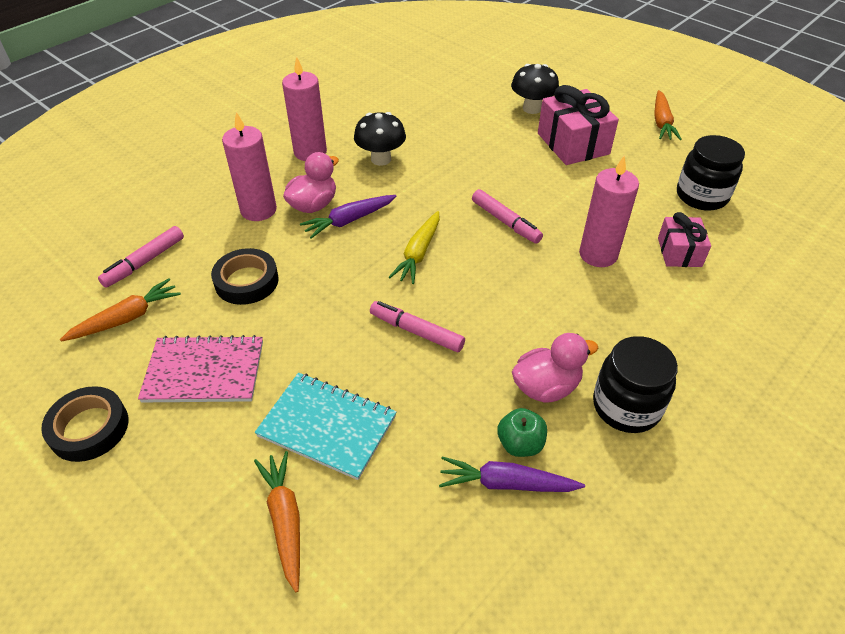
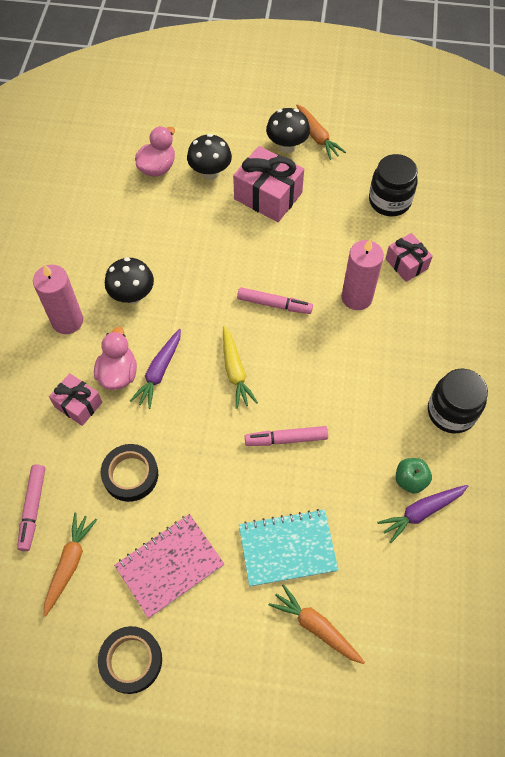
camera: 35 degrees left, 15 degrees up
pink candle [222,112,277,221] -> pink gift [49,373,102,426]
pink duck [512,333,598,403] -> pink duck moved to [135,126,175,177]
none -> black mushroom [266,108,310,153]

